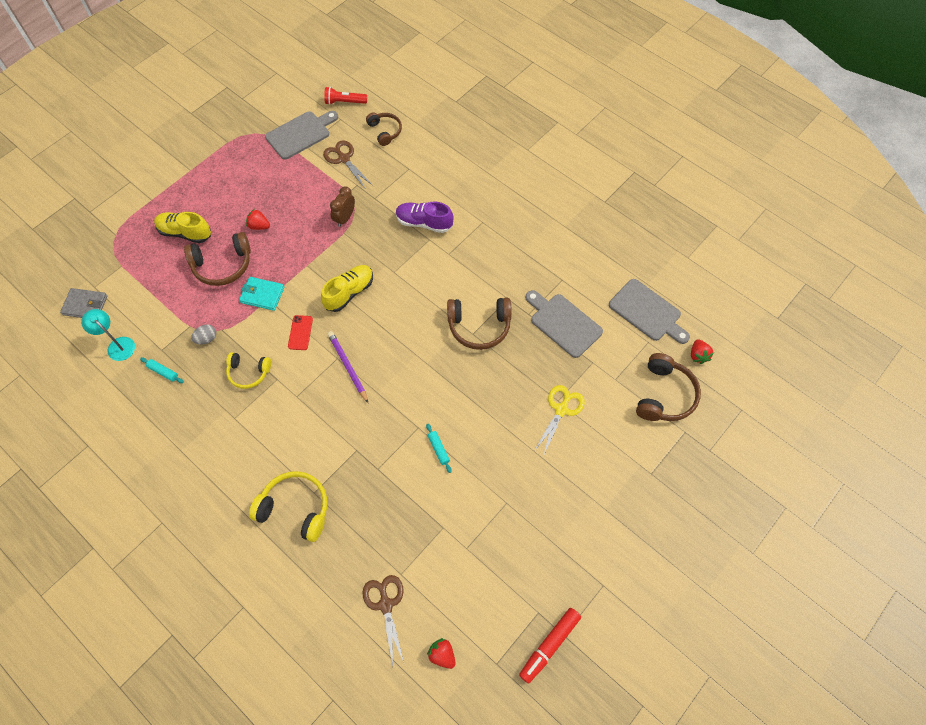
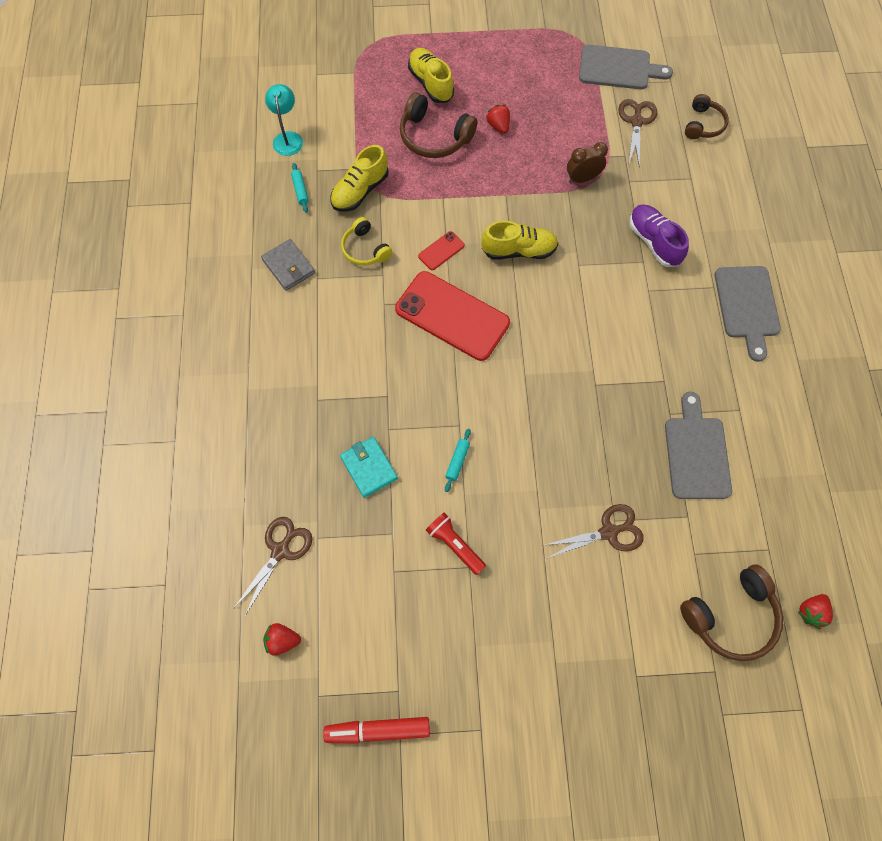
camera: 45 degrees right, 5 degrees up
grey wallet [60,288,108,318] -> grey wallet moved to [261,239,315,291]
grey egg [191,324,216,344] -> yellow shoe [331,145,389,212]
turquoise wallet [239,277,284,311] -> turquoise wallet moved to [340,437,398,498]
yellow headphones [249,471,327,542] -> none
red flashlight [324,87,367,105] -> red flashlight moved to [426,513,486,575]
purple pencil [328,331,368,403] -> red phone [395,271,510,361]
red strawberry [427,638,456,669] -> red strawberry turned 90 degrees counterclockwise [263,623,301,656]
brown headphones [447,297,512,350] -> none
yellow scissors [534,385,585,454] -> brown scissors [542,504,644,558]
grey cutting board [609,279,690,344] -> grey cutting board moved to [715,266,781,362]

